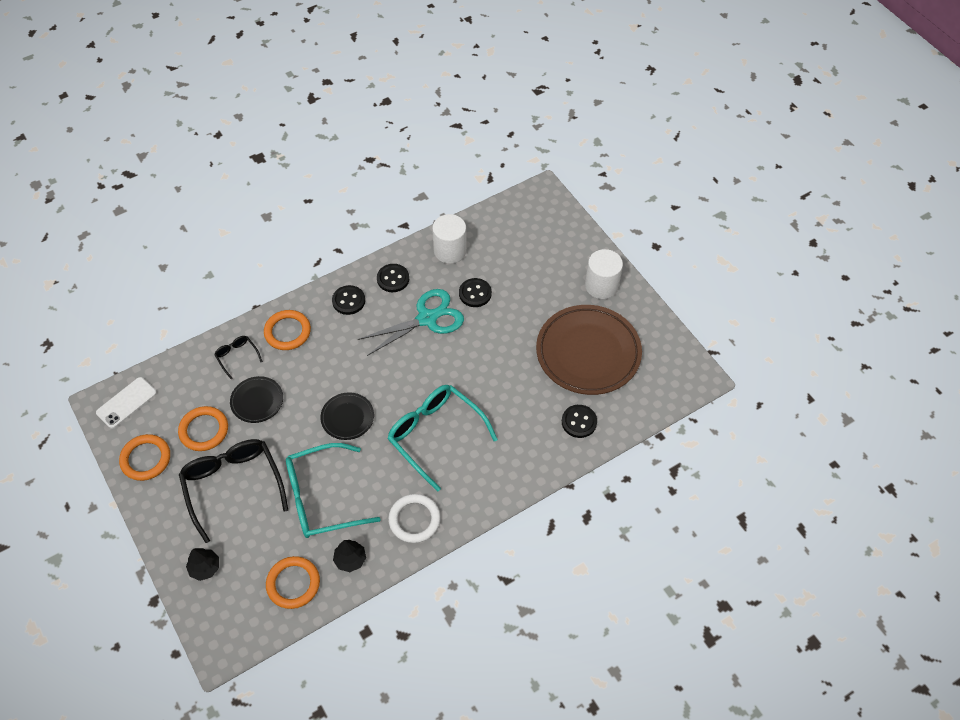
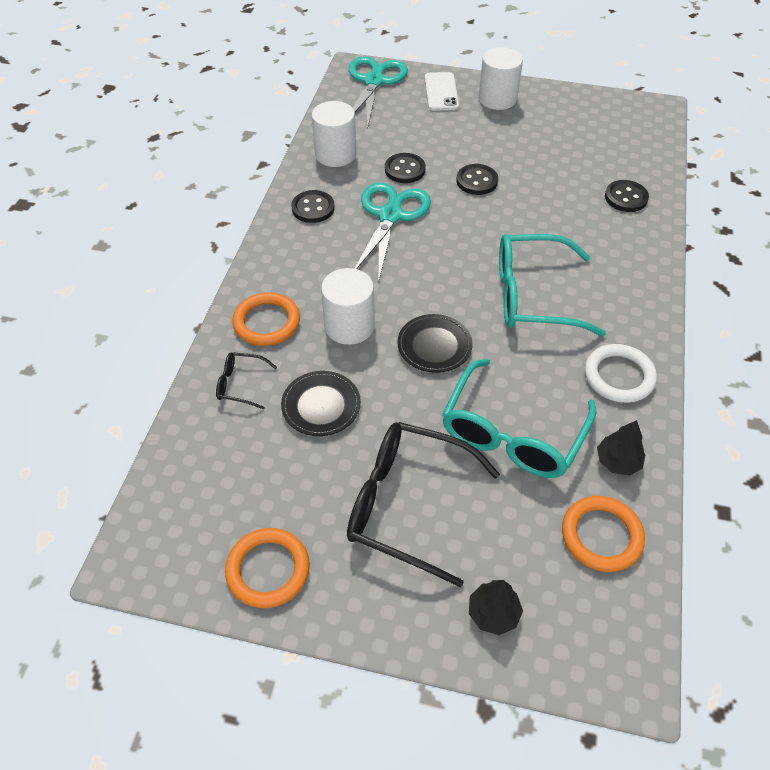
camera: 45 degrees left, 5 degrees down
white phone [96,377,157,429] -> white phone moved to [425,72,459,111]
orange ring [178,406,228,451] -> none
black button [332,285,365,315] -> black button moved to [456,164,498,195]
brown plate [536,305,642,395] -> none
none -> white cylinder [321,268,375,345]
none -> turquoise scissors [349,56,408,127]

